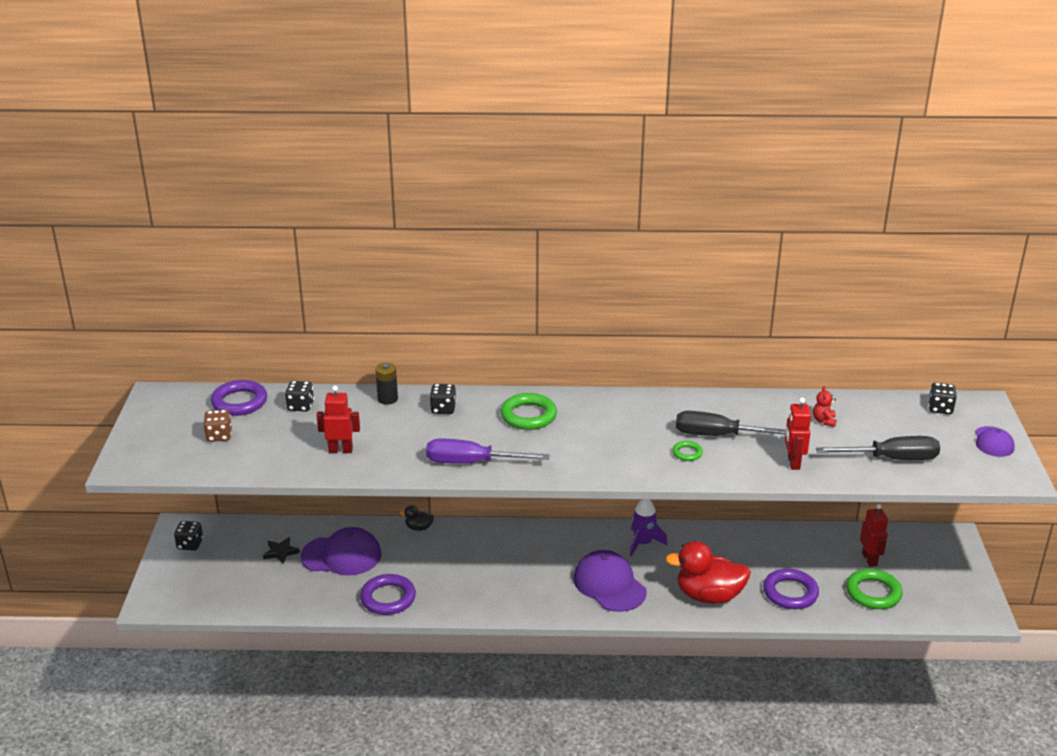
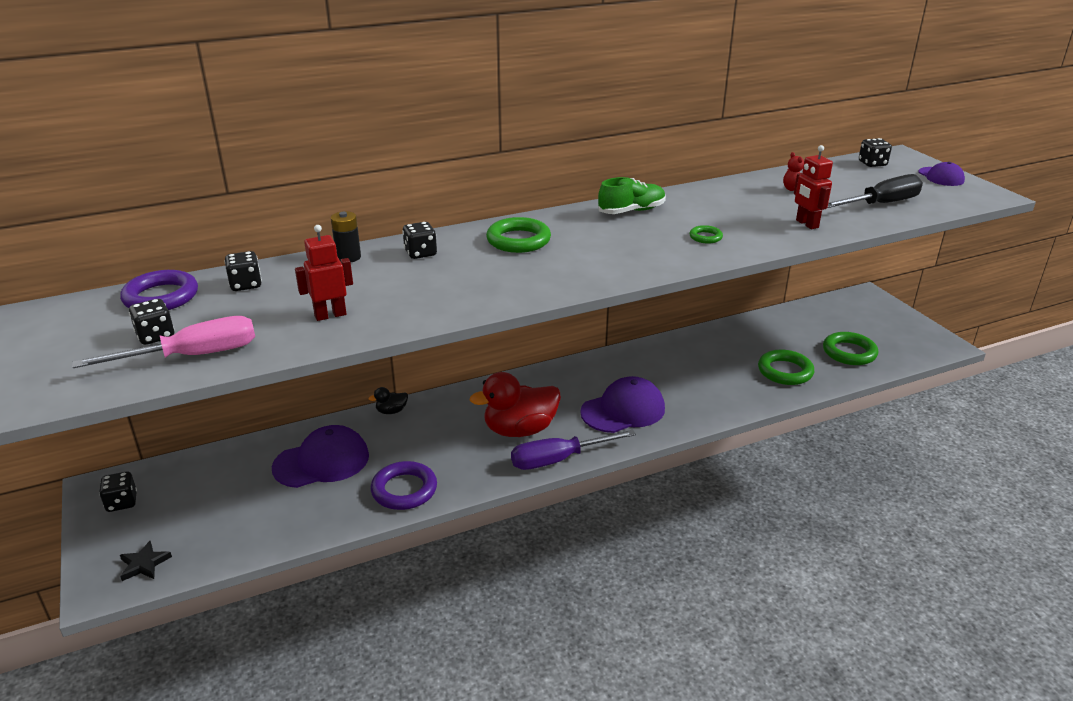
camera: 25 degrees left, 0 degrees up
brown dice [203,410,232,442] -> black dice [129,299,175,345]
black star [263,537,300,564] -> black star moved to [120,541,172,581]
purple screwdriver [426,439,550,464] -> purple screwdriver moved to [511,430,636,470]
purple cap [573,550,647,612] -> purple cap turned 120 degrees clockwise [580,376,665,433]
purple rocket [630,499,668,557] -> none
red duck [665,541,751,604] -> red duck moved to [470,372,561,437]
black screwdriver [676,411,786,436] -> none
purple ring [763,569,819,609] -> green ring [758,350,814,385]
red robot [860,504,888,567] -> none
none -> pink screwdriver [73,316,255,368]
none -> green shoe [598,177,666,214]

